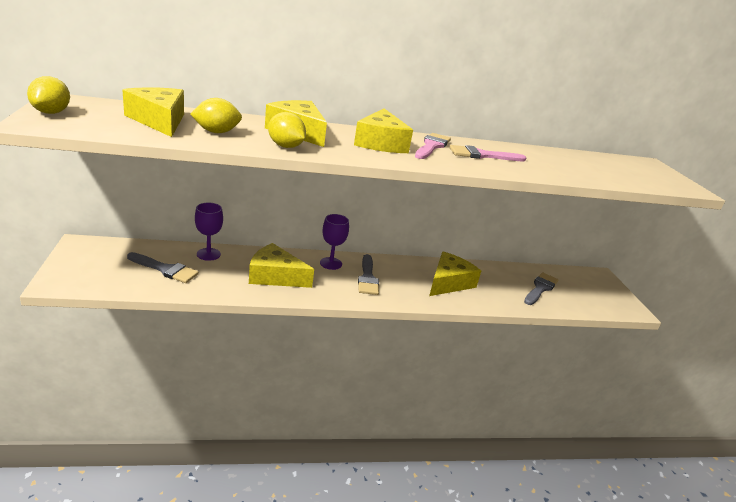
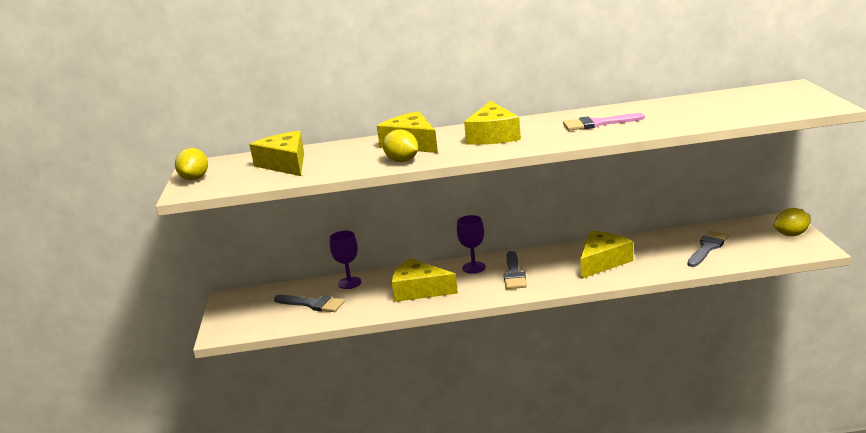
camera: 10 degrees right, 5 degrees down
yellow lemon [190,98,242,133] -> yellow lemon moved to [773,208,811,236]
pink brush [415,133,451,159] -> none

